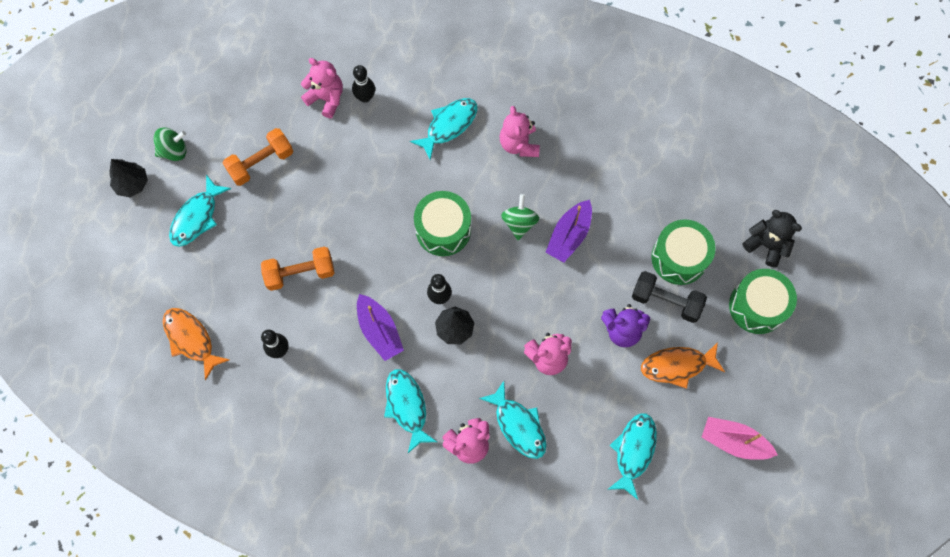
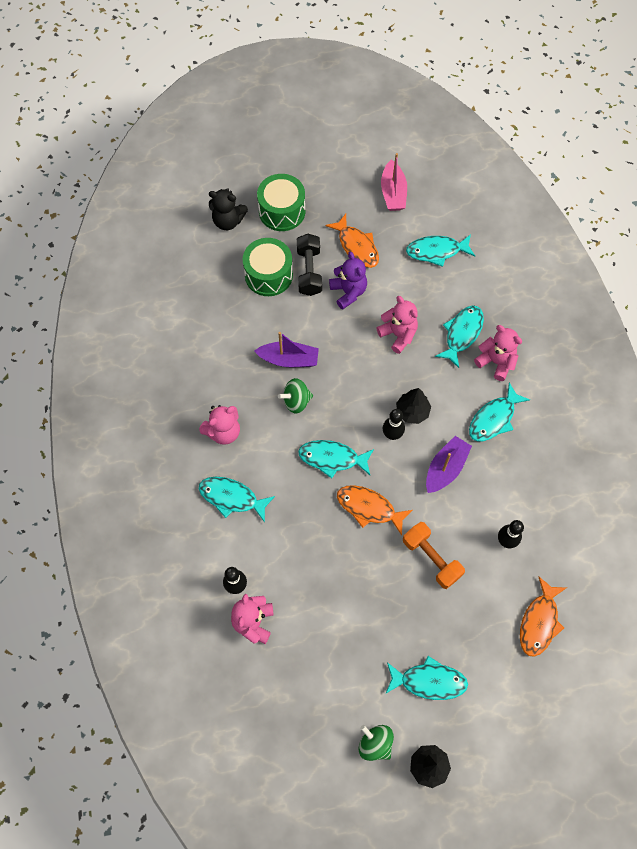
camera: 115 degrees left, 5 degrees down
orange dumbbell [223,128,293,186] -> none
green drum [414,191,471,256] -> turquoise fish [298,440,374,478]
black teddy bear [743,210,802,267] -> black teddy bear turned 90 degrees counterclockwise [209,188,248,230]
none -> orange fish [337,485,413,535]

